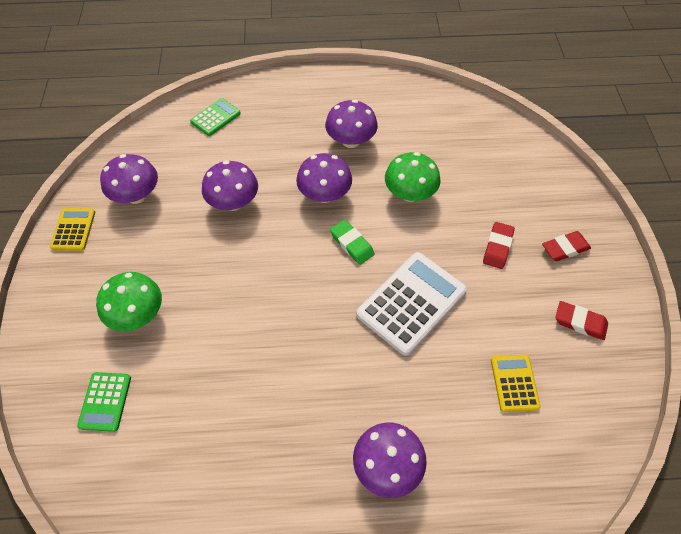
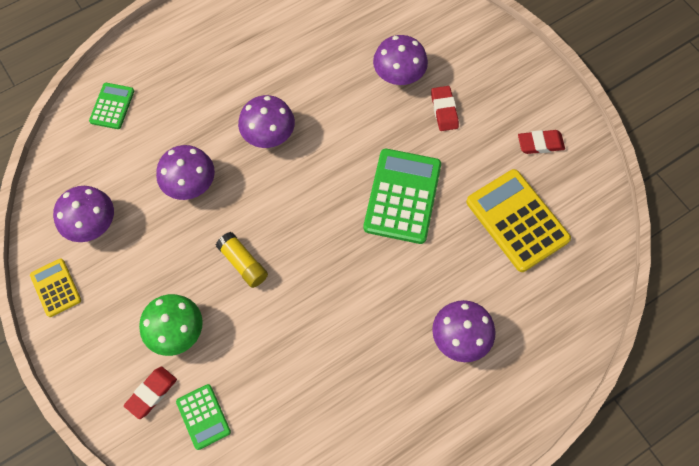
camera: 30 degrees left, 10 degrees up
purple mushroom [325,100,378,148] -> purple mushroom moved to [373,35,428,85]
green eraser [330,220,375,265] -> none
white calculator [356,252,467,356] -> green calculator [363,149,441,244]
green mushroom [385,152,441,202] -> none
yellow calculator [491,355,541,412] -> yellow calculator [466,169,571,272], size x1.86
red eraser [542,231,591,261] -> red eraser moved to [124,367,177,419]
none -> yellow glue stick [216,232,268,288]

